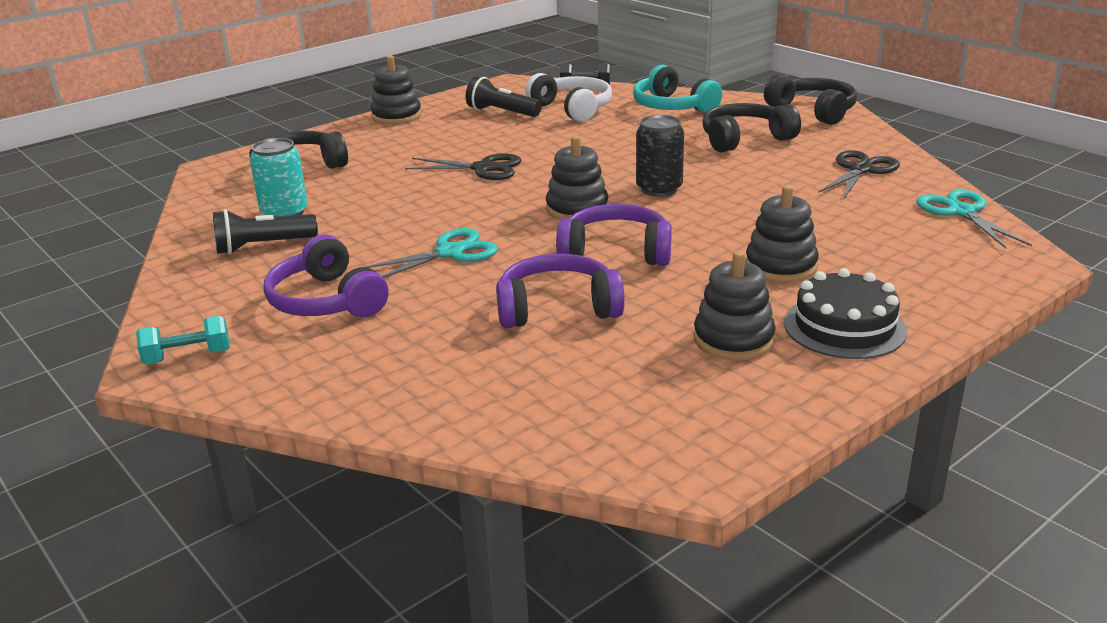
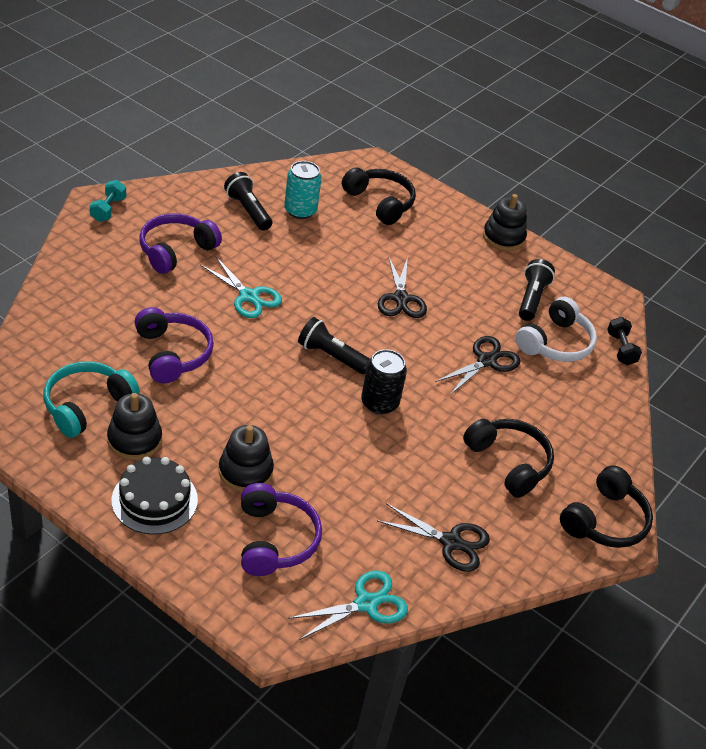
camera: 70 degrees right, 15 degrees up
turquoise dumbbell [136,316,230,364] -> turquoise dumbbell turned 45 degrees clockwise [90,180,126,222]
black stacking toy [546,136,609,220] -> black flashlight [298,317,370,374]
purple headphones [556,204,672,266] -> purple headphones moved to [241,483,322,576]
turquoise headphones [633,65,722,113] -> turquoise headphones moved to [43,361,140,438]
none -> black scissors [435,336,520,395]

